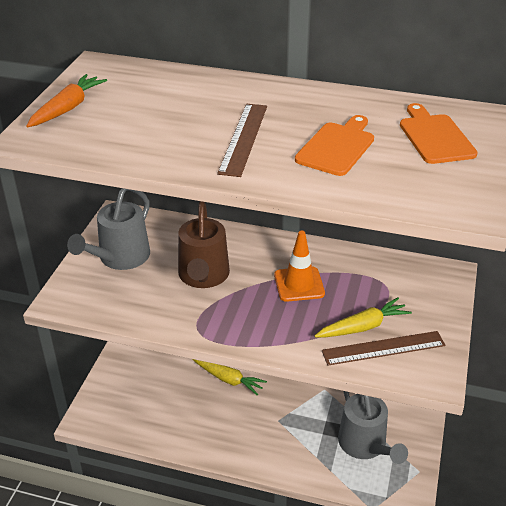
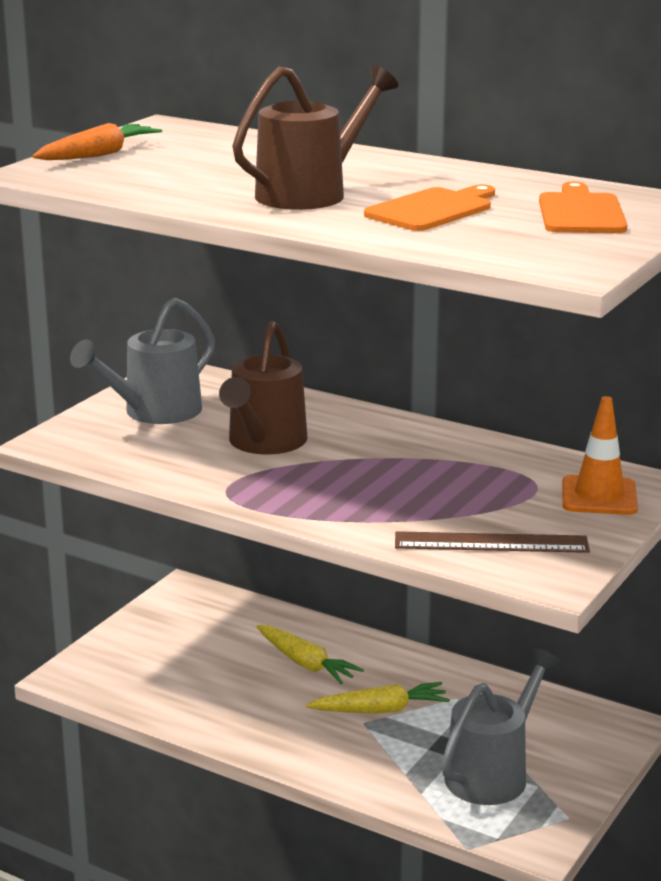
camera: 15 degrees right, 15 degrees down
brown ruler [217,104,267,177] -> brown watering can [232,65,398,210]
orange traffic cone [274,231,325,302] -> orange traffic cone moved to [562,396,638,515]
yellow carrot [314,297,412,338] -> yellow carrot moved to [306,682,450,713]
grey watering can [338,391,408,464] -> grey watering can turned 135 degrees counterclockwise [441,647,560,805]

